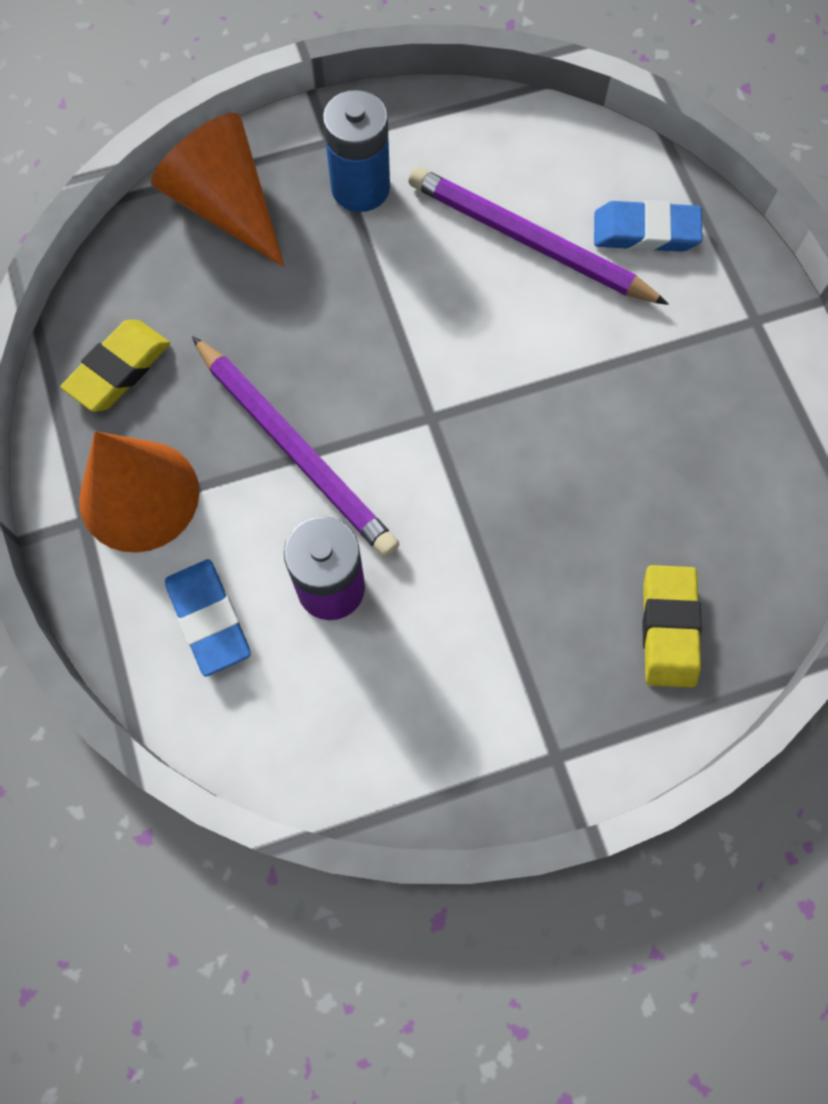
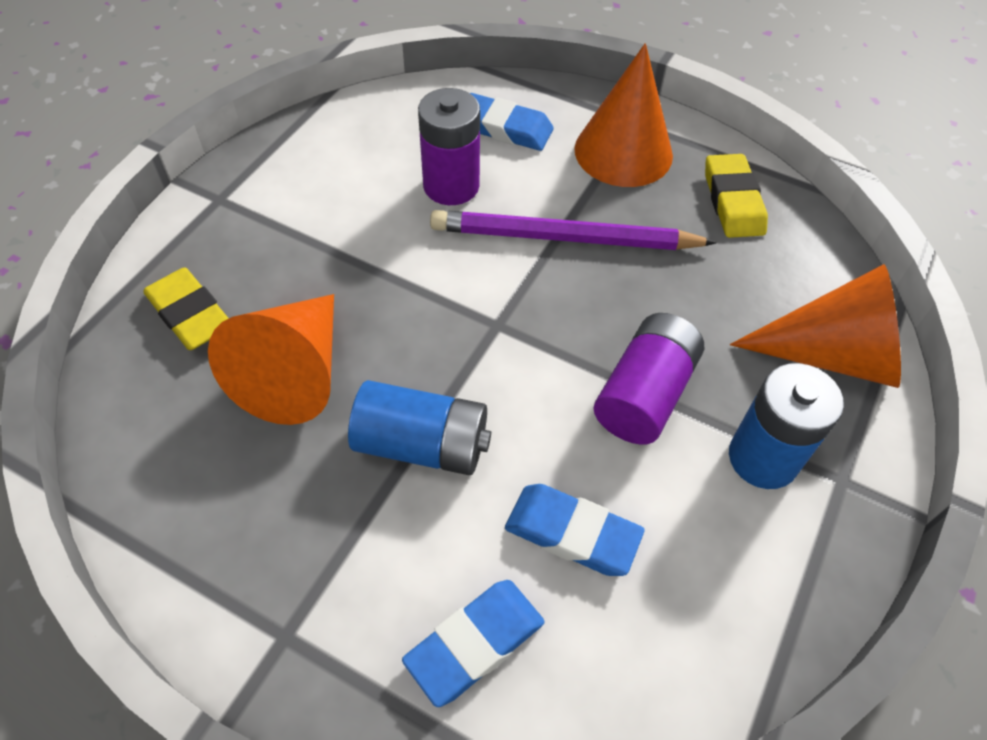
camera: 135 degrees right, 15 degrees down
purple pencil [408,167,669,305] -> blue eraser [505,484,645,576]
none -> orange cone [208,294,334,425]
none -> blue battery [348,380,491,475]
none -> purple battery [594,313,704,445]

